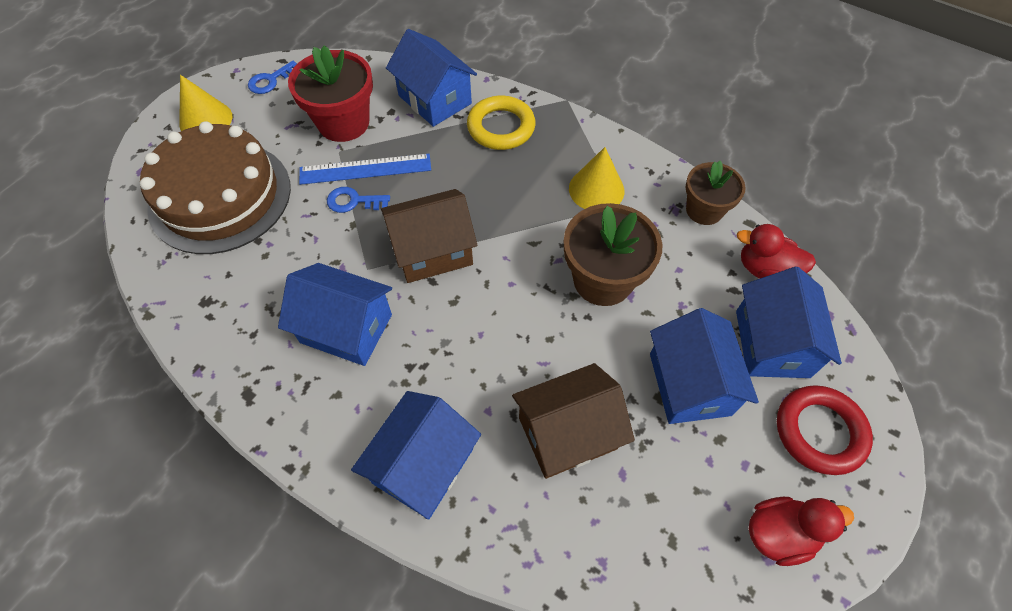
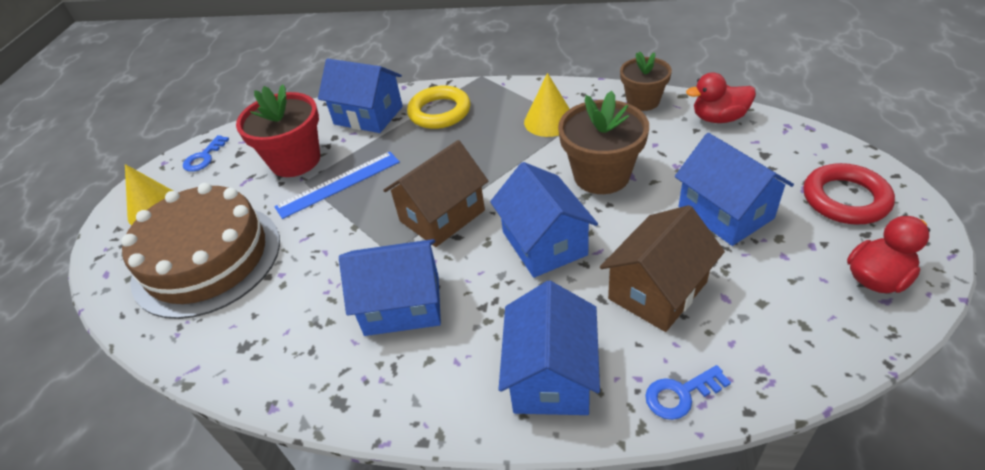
camera: 20 degrees left, 15 degrees down
blue key [327,187,390,213] -> blue key moved to [645,365,731,420]
blue house [736,267,842,378] -> blue house moved to [490,162,598,278]

